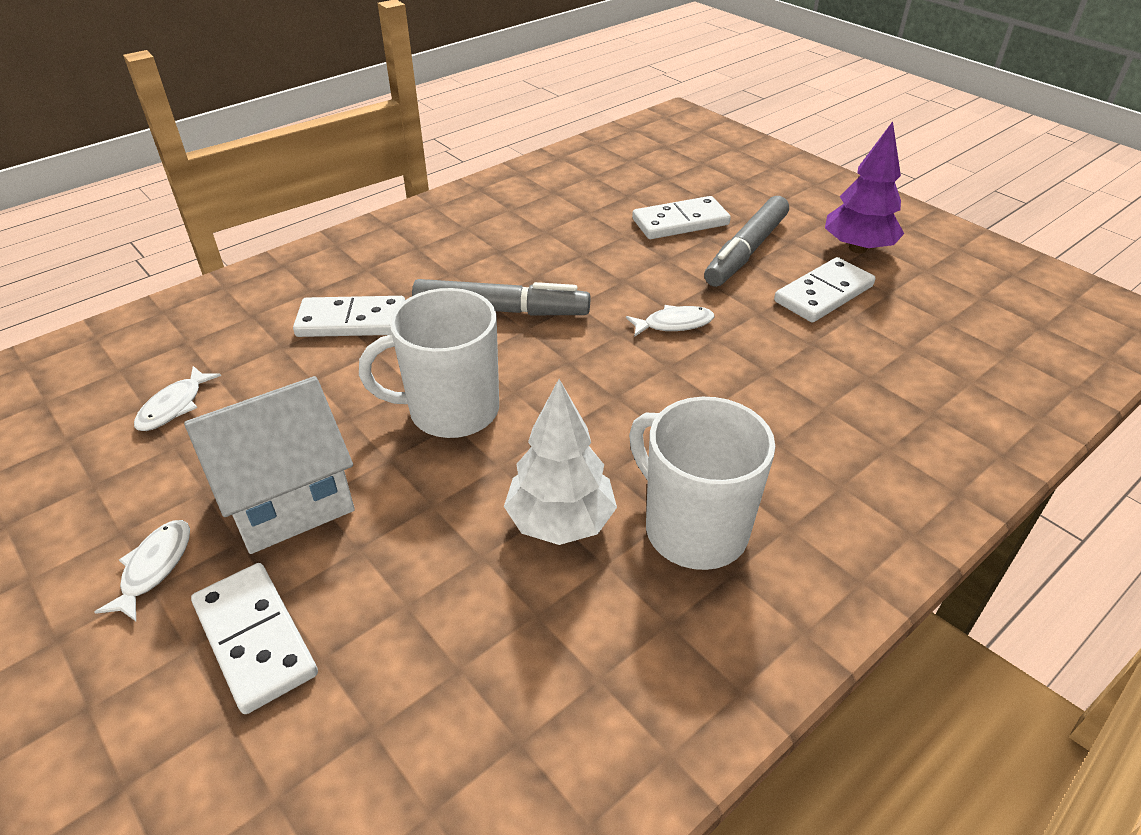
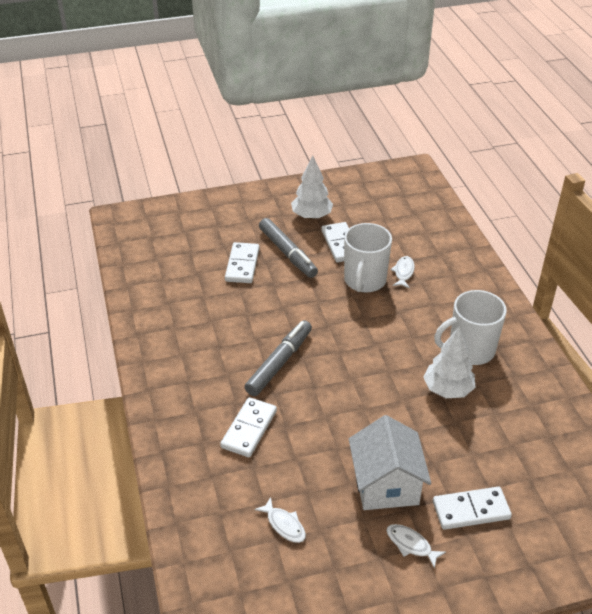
camera: 65 degrees left, 0 degrees up
white mug [359,288,499,438] -> white mug moved to [344,223,392,292]
white fish [626,305,714,337] -> white fish moved to [391,256,415,288]
purple tree [825,121,904,253] -> white tree [291,156,333,219]

